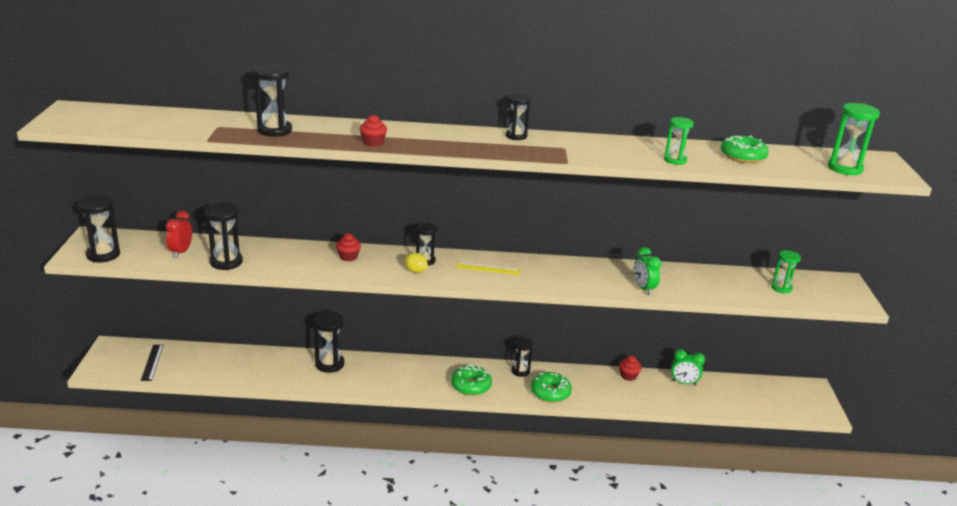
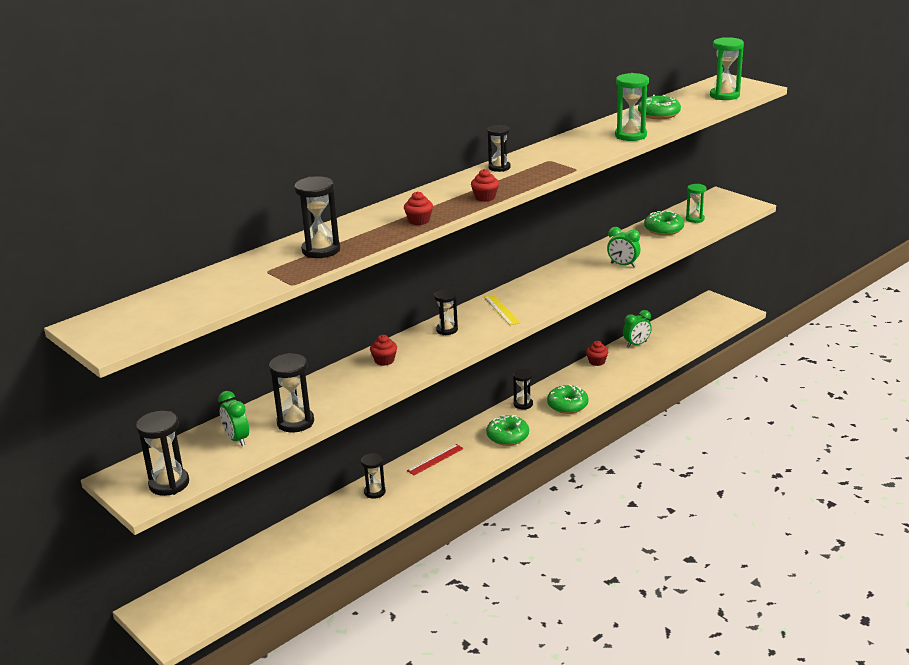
camera: 40 degrees left, 0 degrees up
black ruler [141,345,164,381] -> none
red clock [165,211,192,258] -> green clock [218,391,249,446]
black hourglass [314,312,344,373] -> black hourglass [361,453,386,499], size x0.66
yellow lemon [404,253,428,273] -> none
yellow ruler [456,262,521,275] -> yellow ruler turned 75 degrees counterclockwise [484,294,520,325]
green hourglass [664,117,694,165] -> green hourglass [615,73,649,141], size x1.52
none -> red ruler [407,444,464,475]
none -> red cupcake [471,169,499,202]
none -> green donut [644,210,684,236]

